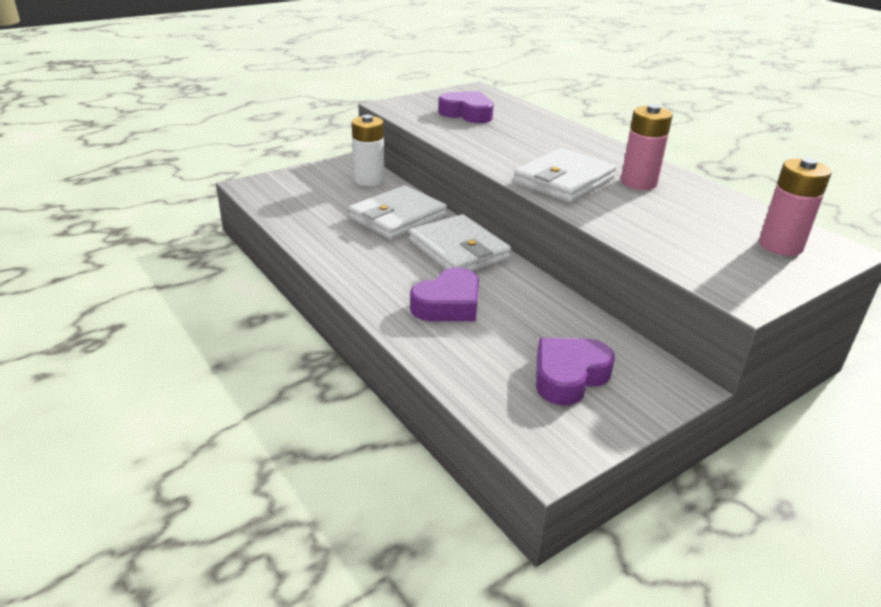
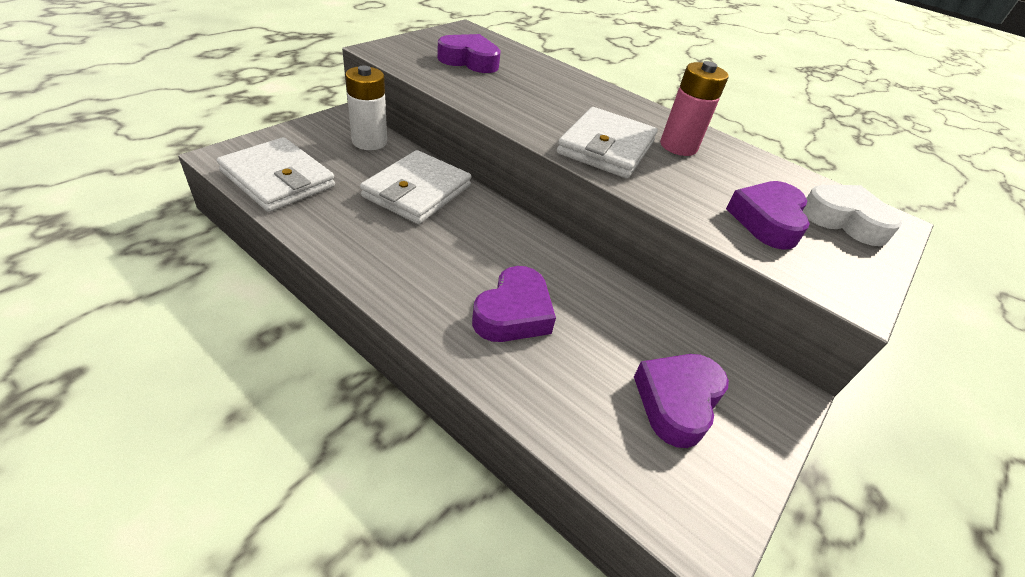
camera: 20 degrees left, 10 degrees up
white wallet [409,214,511,271] -> white wallet moved to [217,137,335,212]
pink battery [759,158,832,256] -> white heart [803,185,902,246]
none -> purple heart [726,181,810,250]

